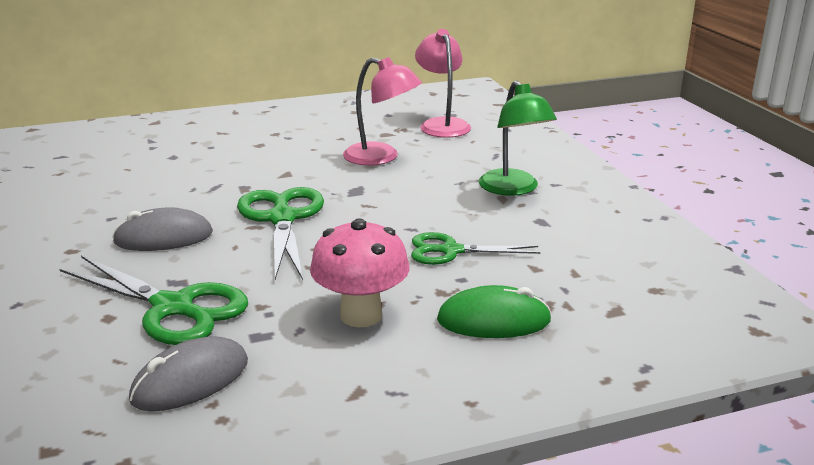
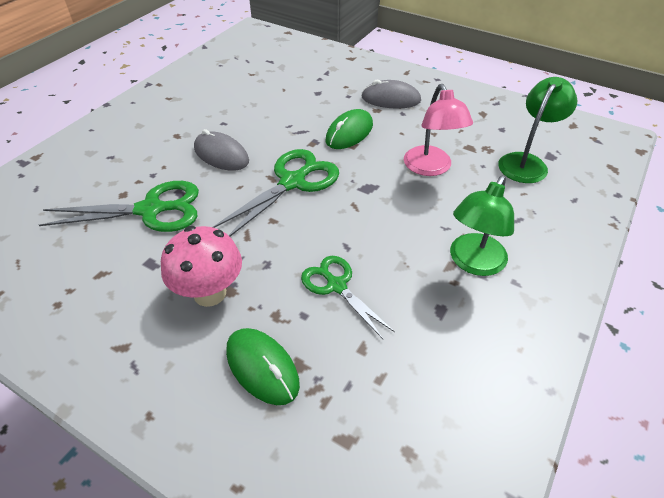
camera: 50 degrees right, 20 degrees up
green scissors [60,255,248,345] -> green scissors turned 90 degrees counterclockwise [39,181,199,232]
grey mouse [129,336,248,411] -> grey mouse moved to [361,80,421,109]
pink lamp [415,29,471,138] -> green lamp [498,77,577,183]
none -> green mouse [326,109,373,149]

